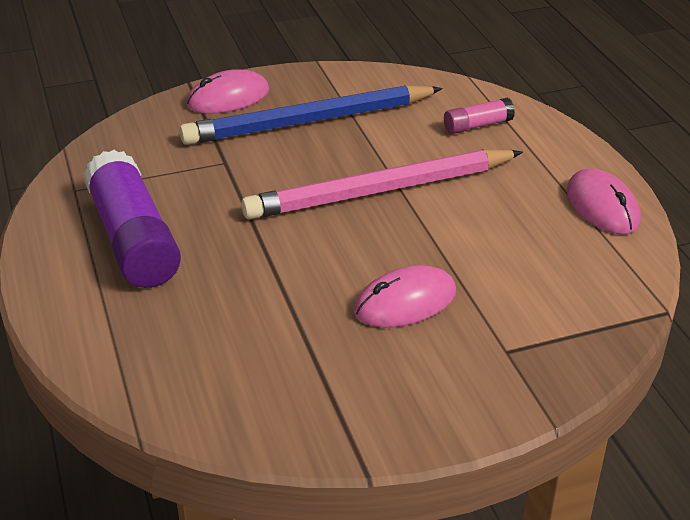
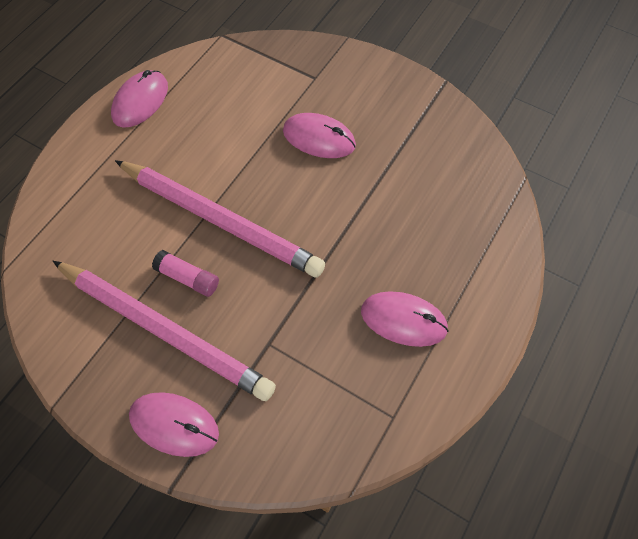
camera: 130 degrees left, 25 degrees up
purple glue stick [84,150,181,288] -> pink mouse [361,291,449,347]
blue pencil [179,85,443,145] -> pink pencil [53,261,276,401]
pink glue stick [444,98,515,134] -> pink glue stick moved to [152,250,219,297]

